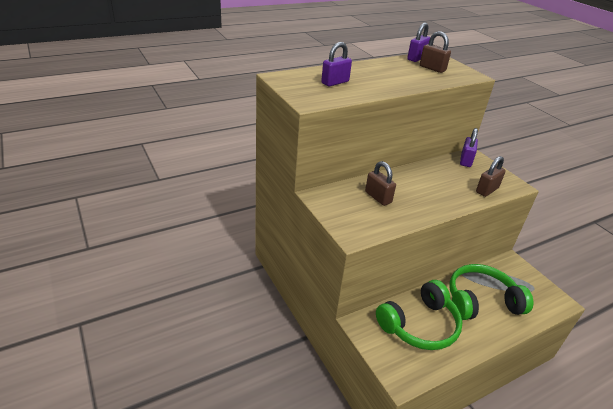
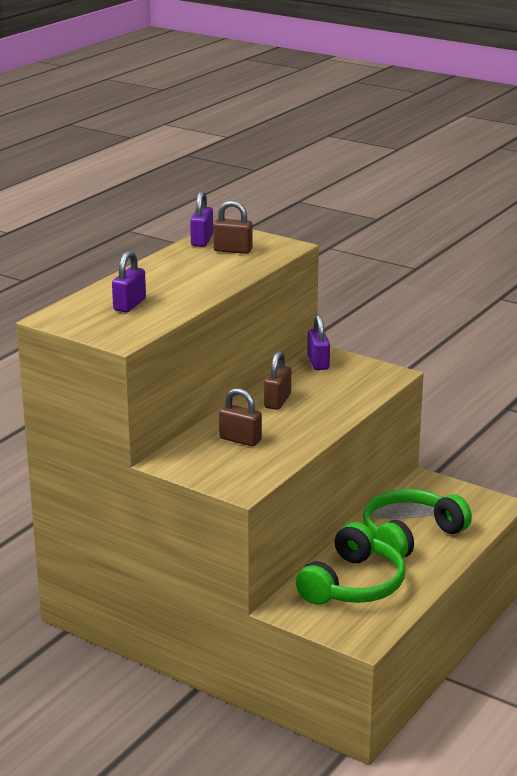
camera: 25 degrees left, 10 degrees down
brown padlock [476,156,506,197] -> brown padlock moved to [264,351,291,410]

